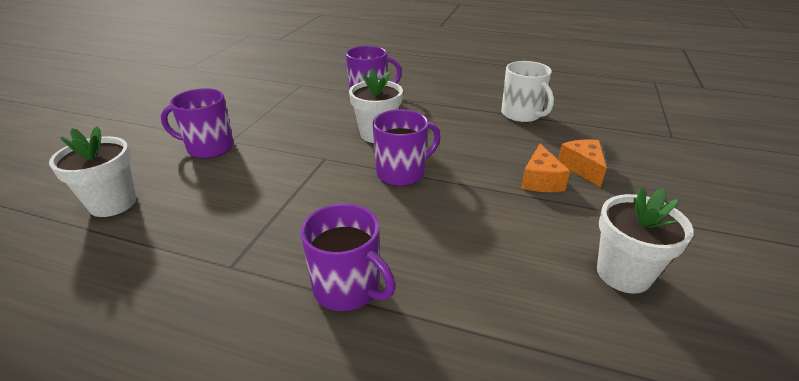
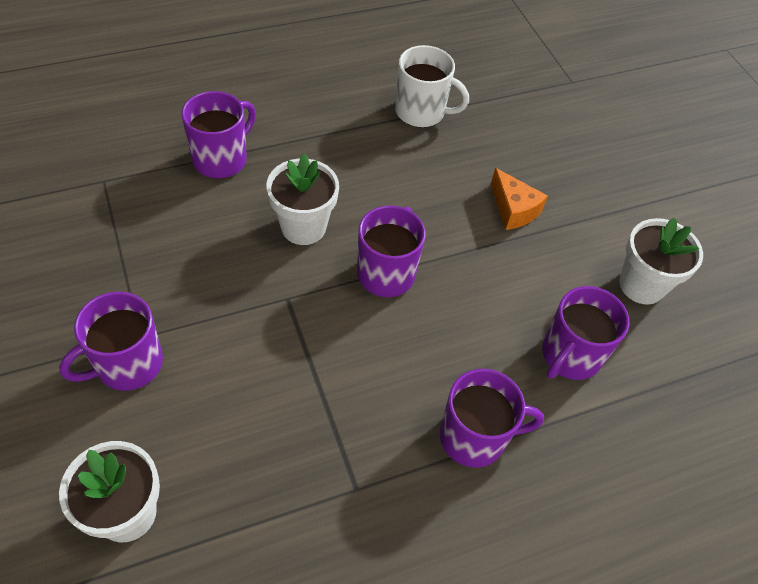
camera: 45 degrees left, 20 degrees up
orange cheese [558,140,607,188] -> none
none -> purple mug [542,286,630,380]

